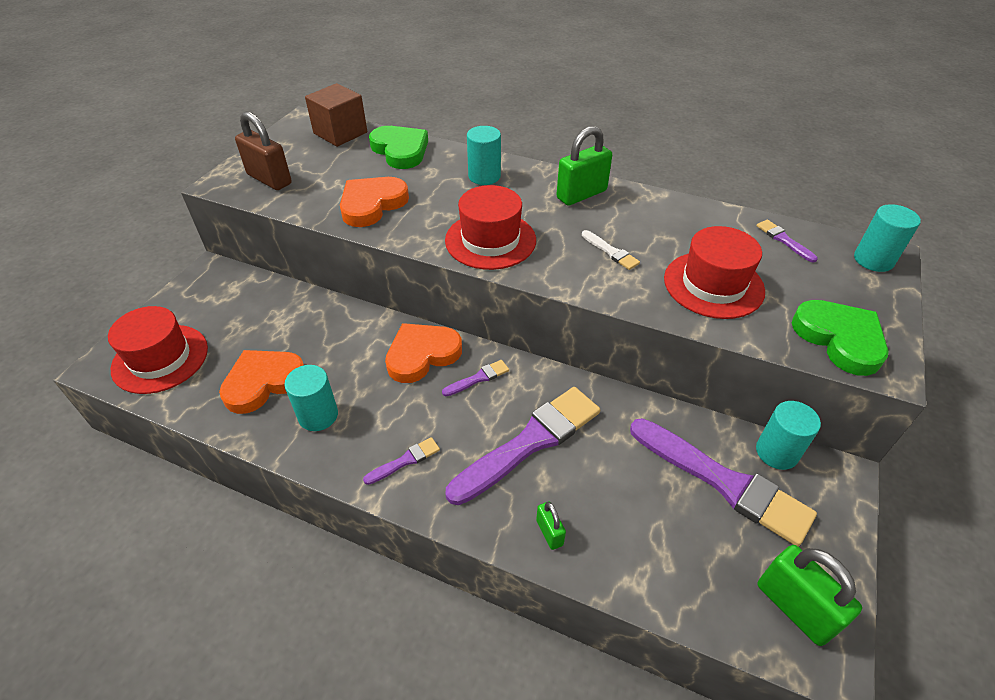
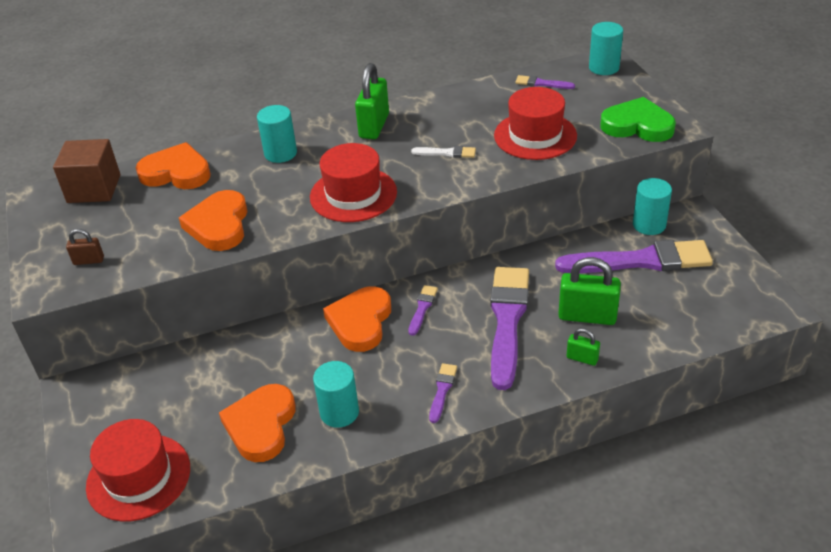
camera: 40 degrees left, 5 degrees down
brown padlock [235,112,292,190] -> brown padlock [66,229,104,265], size x0.52
green heart [369,126,428,169] -> orange heart [136,142,211,189]
green padlock [757,545,862,646] -> green padlock moved to [558,257,621,325]

